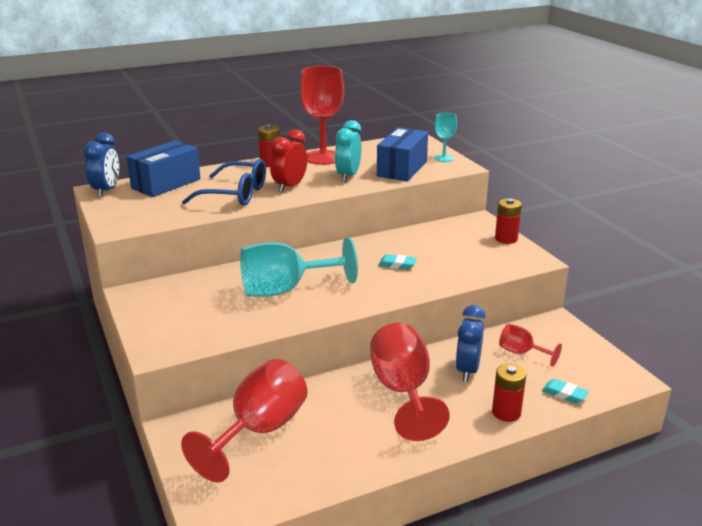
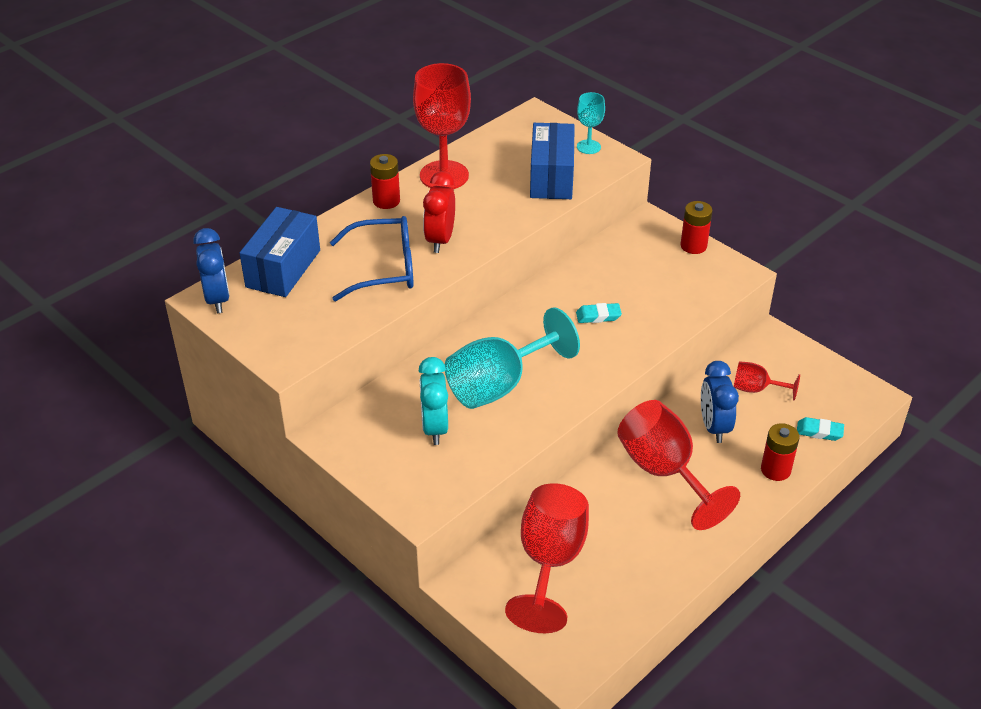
camera: 20 degrees left, 15 degrees up
turquoise clock [335,120,362,182] -> turquoise clock moved to [418,357,448,445]

